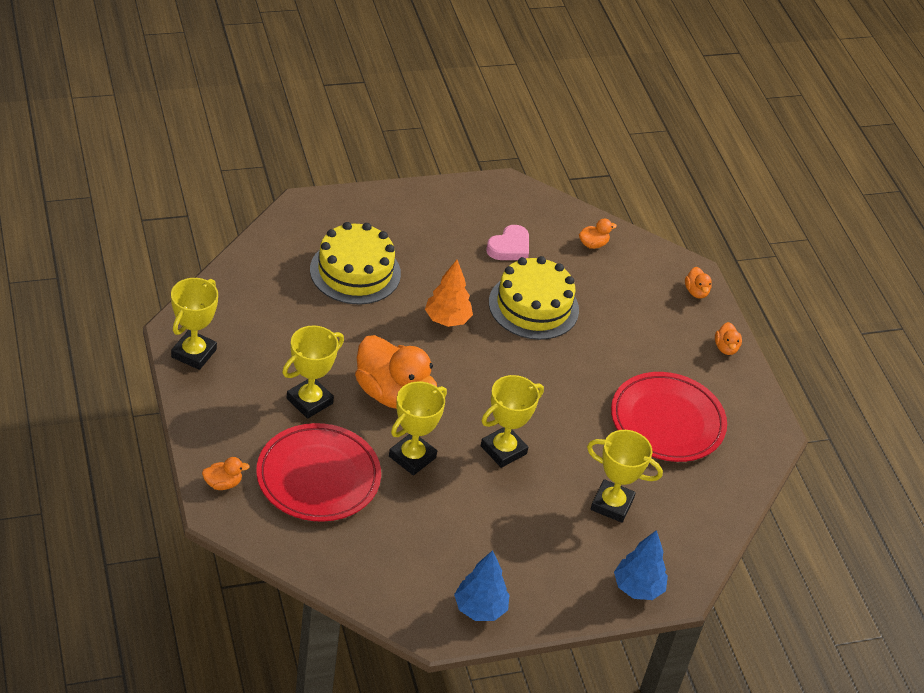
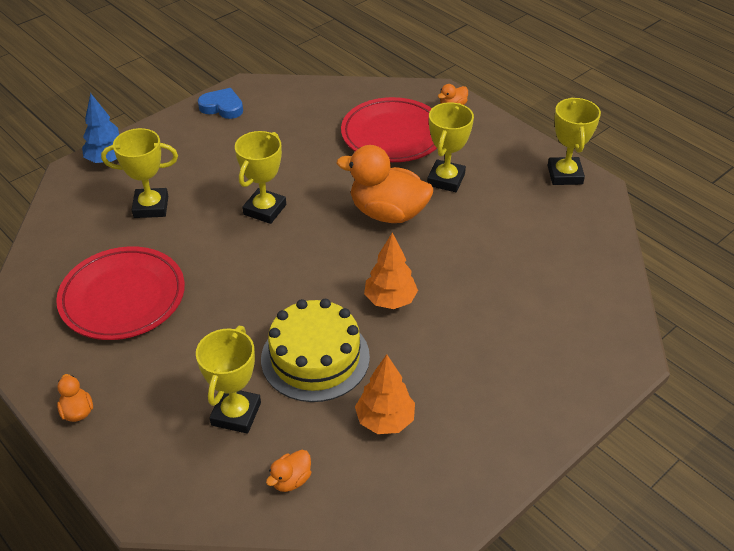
camera: 160 degrees right, 0 degrees up
yellow cake [310,222,401,305] -> none
yellow trophy [389,381,447,475] -> yellow trophy moved to [196,326,261,434]
blue tree [454,550,510,621] -> blue heart [198,88,243,119]
pink heart [486,225,529,260] -> orange tree [355,355,415,434]
orange duck [685,267,712,298] -> none

